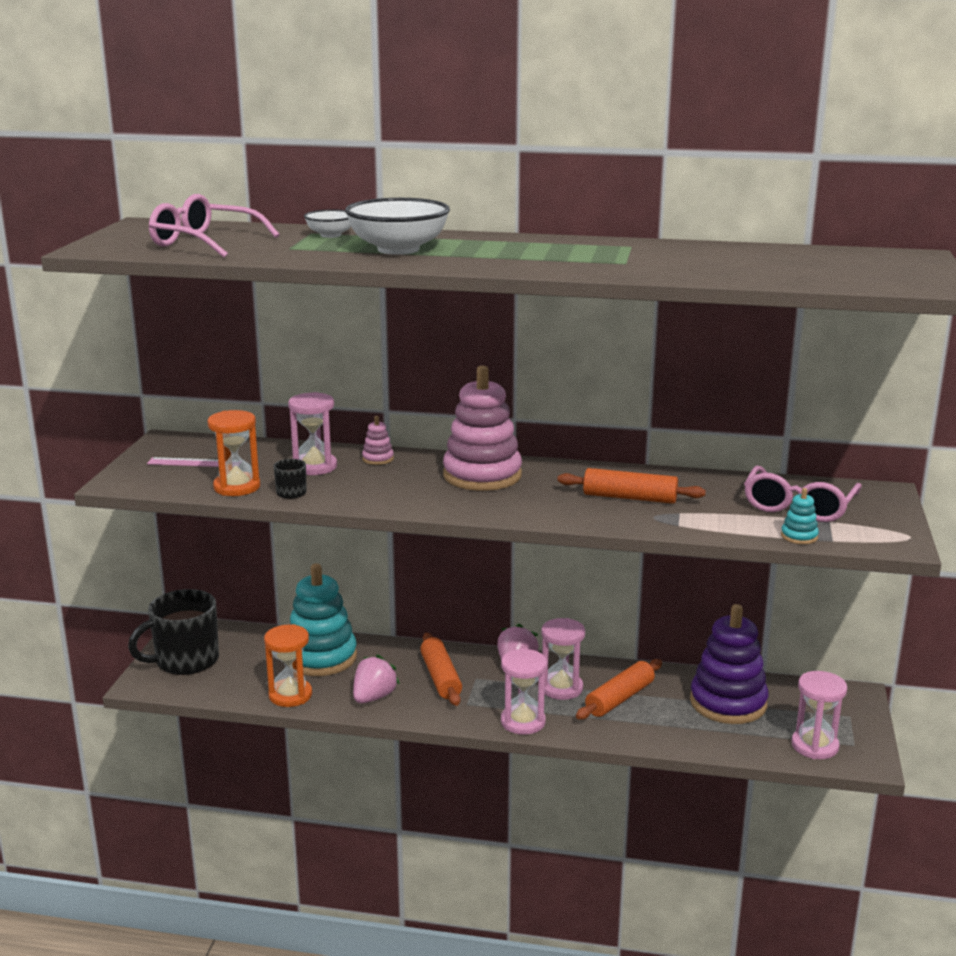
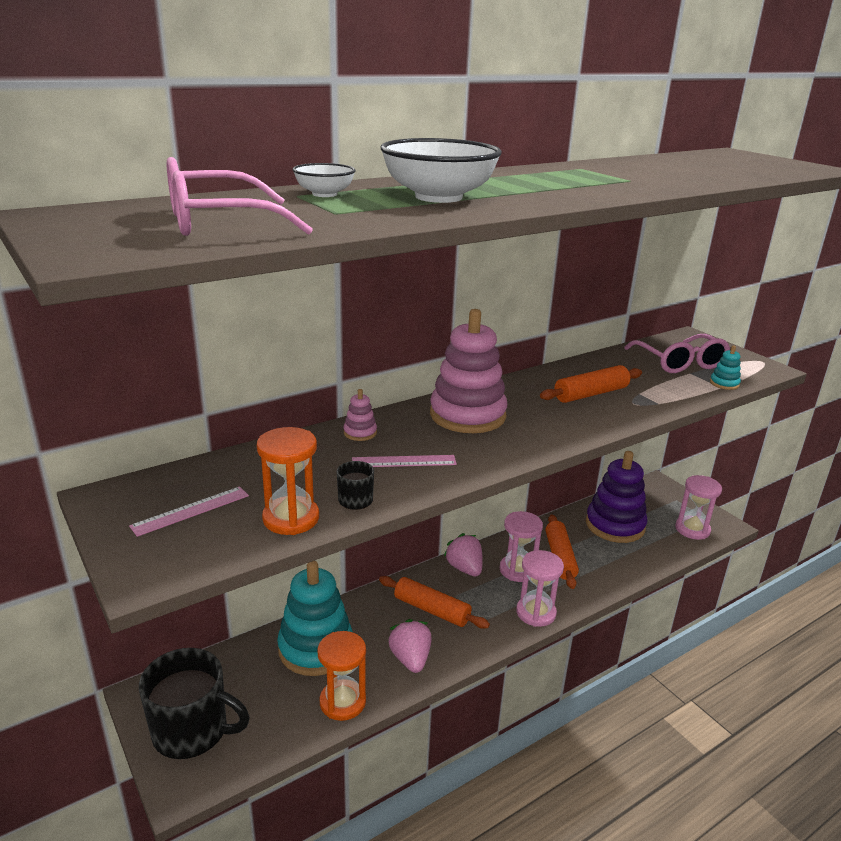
camera: 45 degrees left, 5 degrees up
black mug [128,589,219,675] -> black mug turned 90 degrees counterclockwise [139,648,250,759]
pink hourglass [288,392,337,475] -> none
none -> pink ruler [352,455,457,467]

